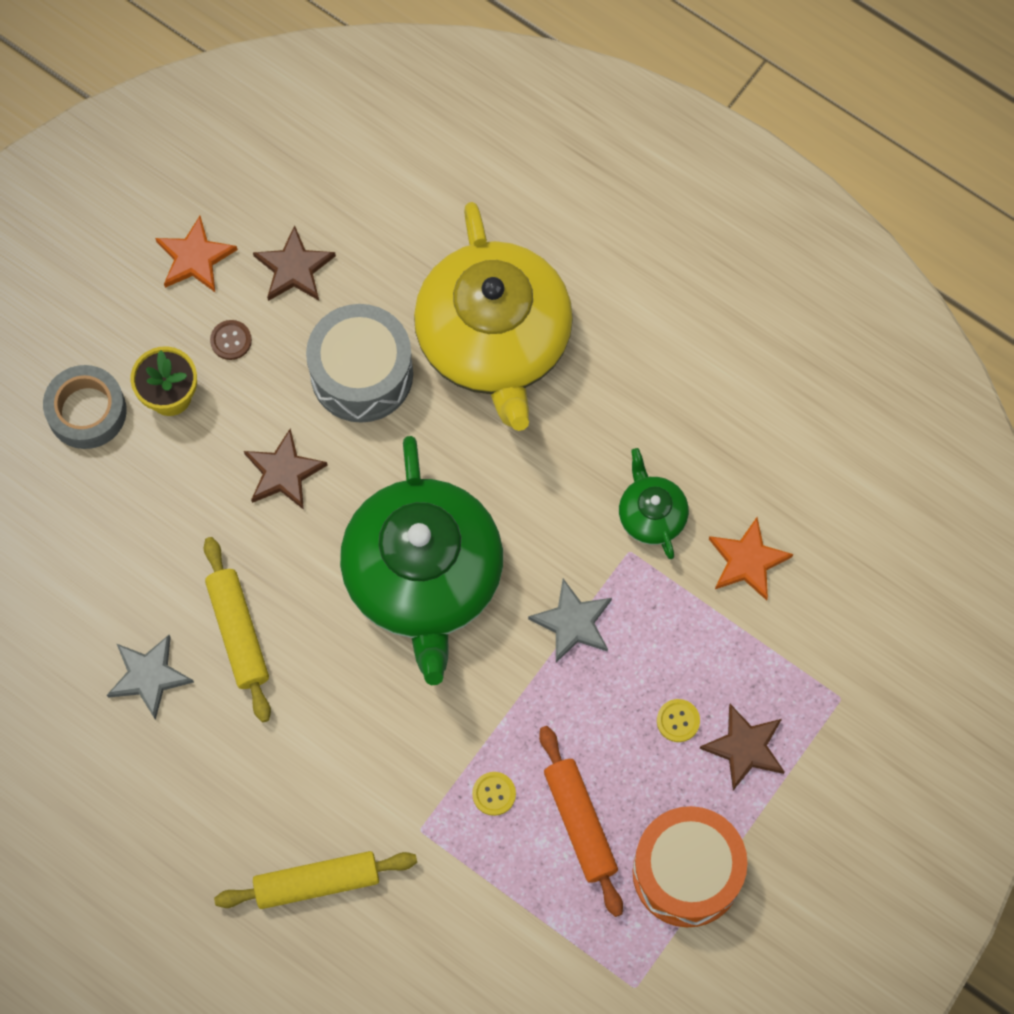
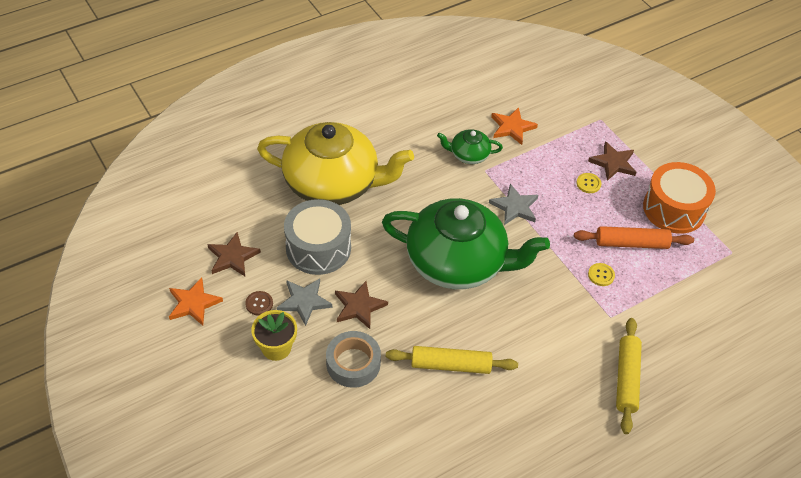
camera: 70 degrees left, 20 degrees down
grey tape [43,365,127,449] -> grey tape moved to [326,331,381,388]
grey star [107,635,194,720] -> grey star moved to [277,278,332,326]

